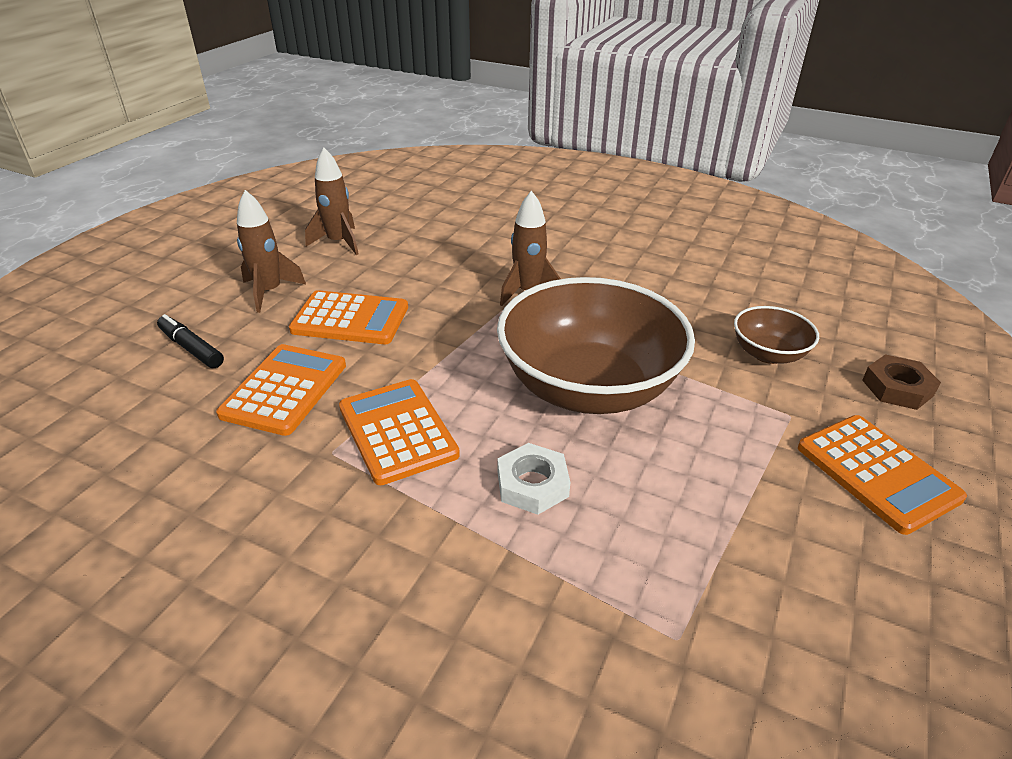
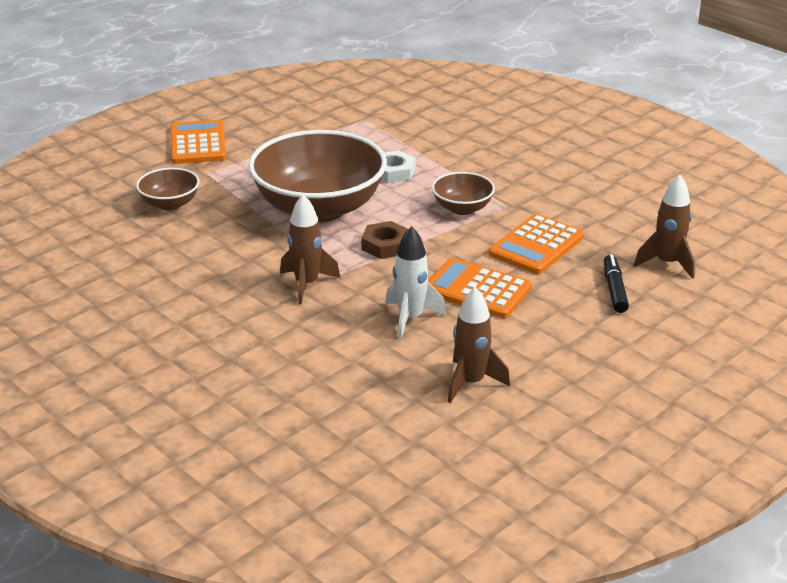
camera: 160 degrees left, 5 degrees down
black marker [157,314,224,368] -> black marker turned 150 degrees counterclockwise [604,254,629,313]
brown rocket [237,190,306,313] -> brown rocket moved to [634,175,695,279]
orange calculator [339,379,460,485] -> brown bowl [432,172,495,215]
brown nut [862,354,941,410] -> brown nut moved to [361,221,408,259]
none -> white rocket [385,226,446,339]

